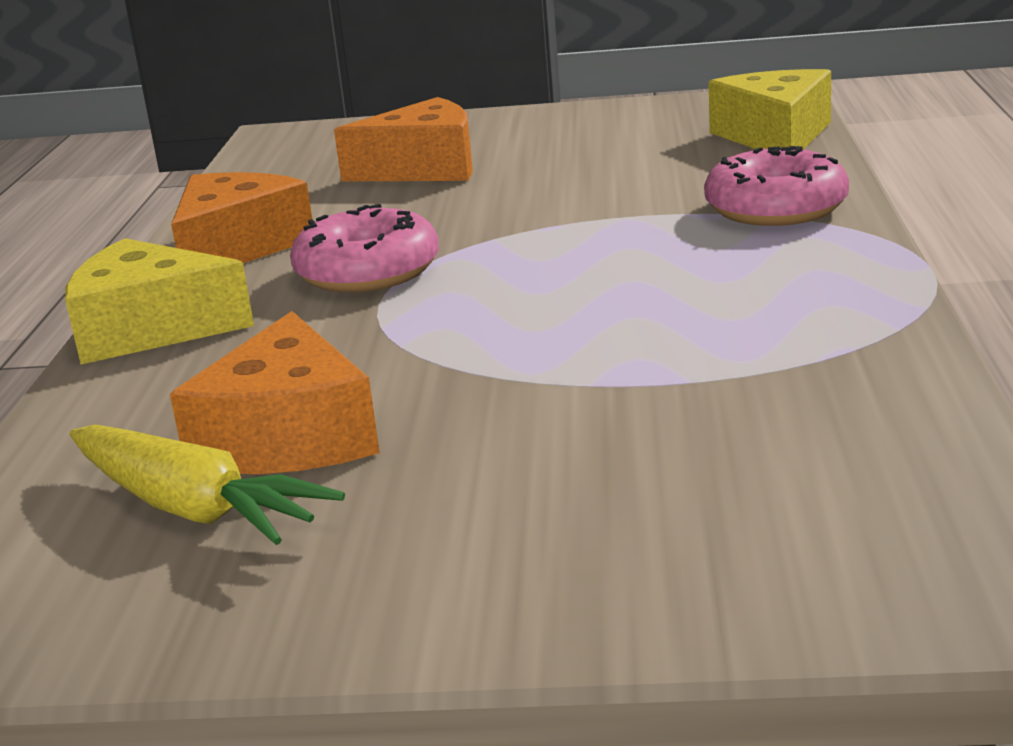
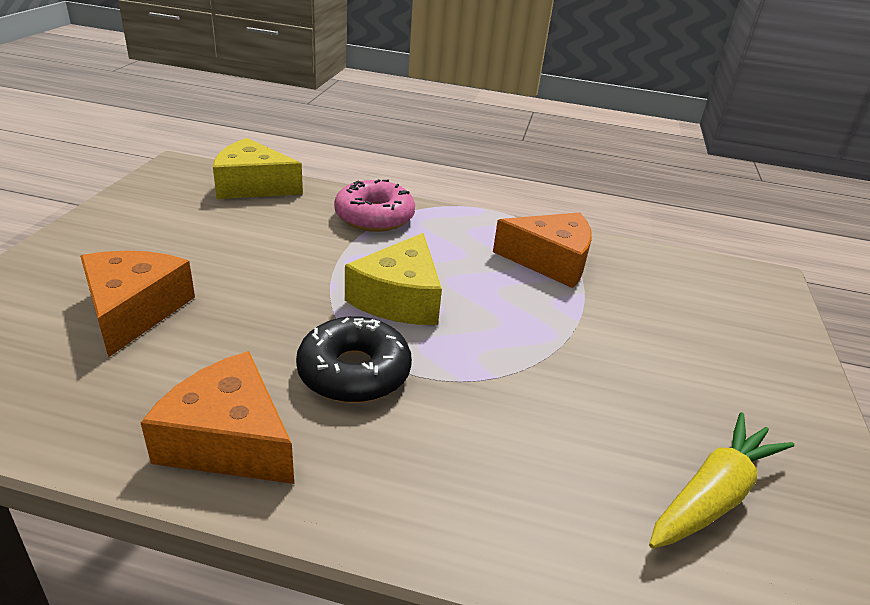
camera: 85 degrees left, 10 degrees up
yellow cheese [65,238,254,364] -> yellow cheese moved to [345,233,442,325]
orange cheese [170,311,380,474] -> orange cheese moved to [493,212,592,288]
pink donut [290,204,439,292] -> black donut [296,316,412,403]

